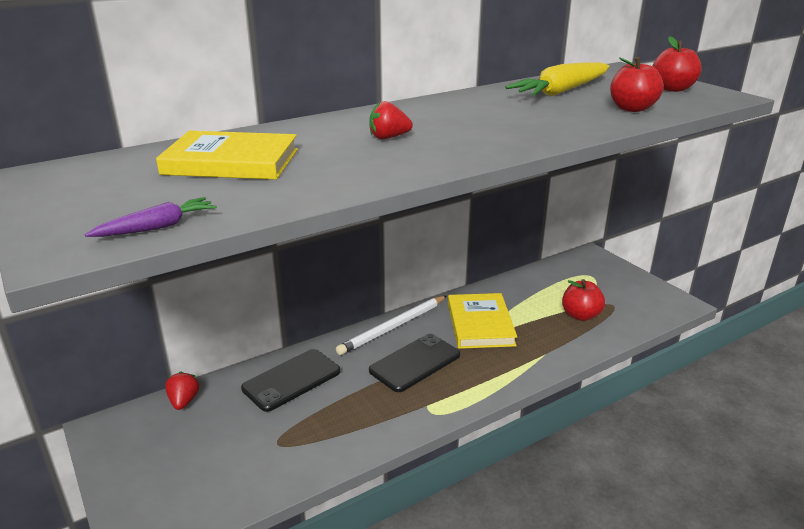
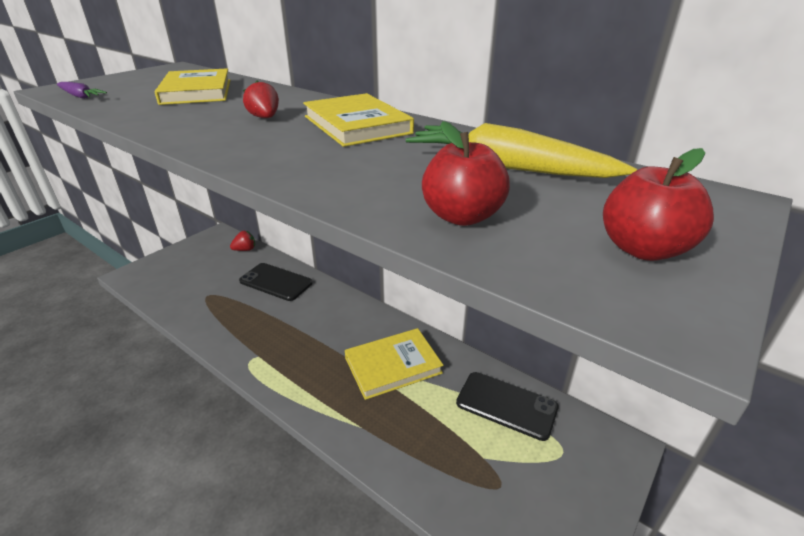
camera: 70 degrees right, 5 degrees up
white pencil [336,296,447,355] -> none
black phone [369,334,460,392] -> black phone moved to [456,372,559,441]
red apple [562,279,605,321] -> none
none -> yellow book [303,93,414,147]

